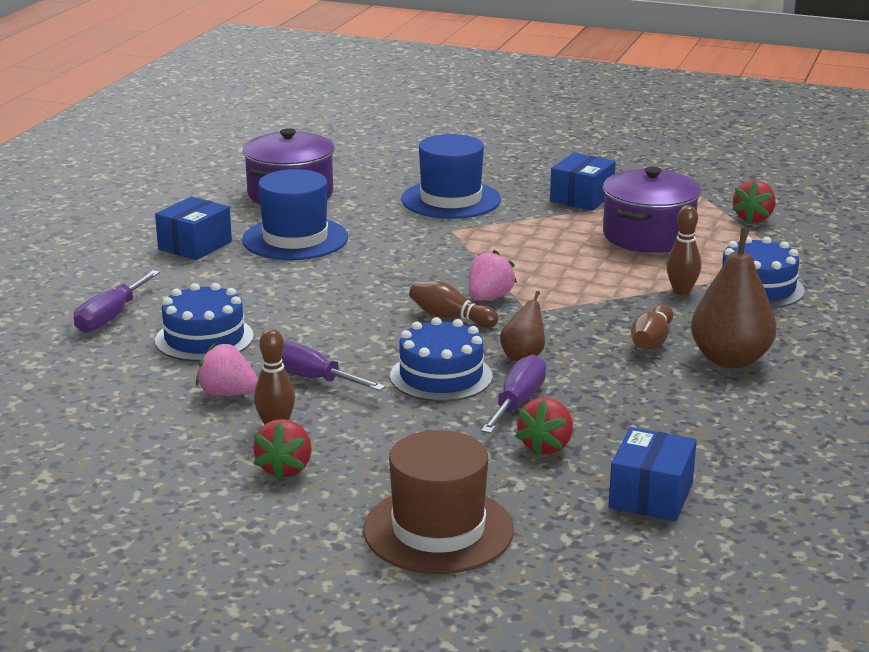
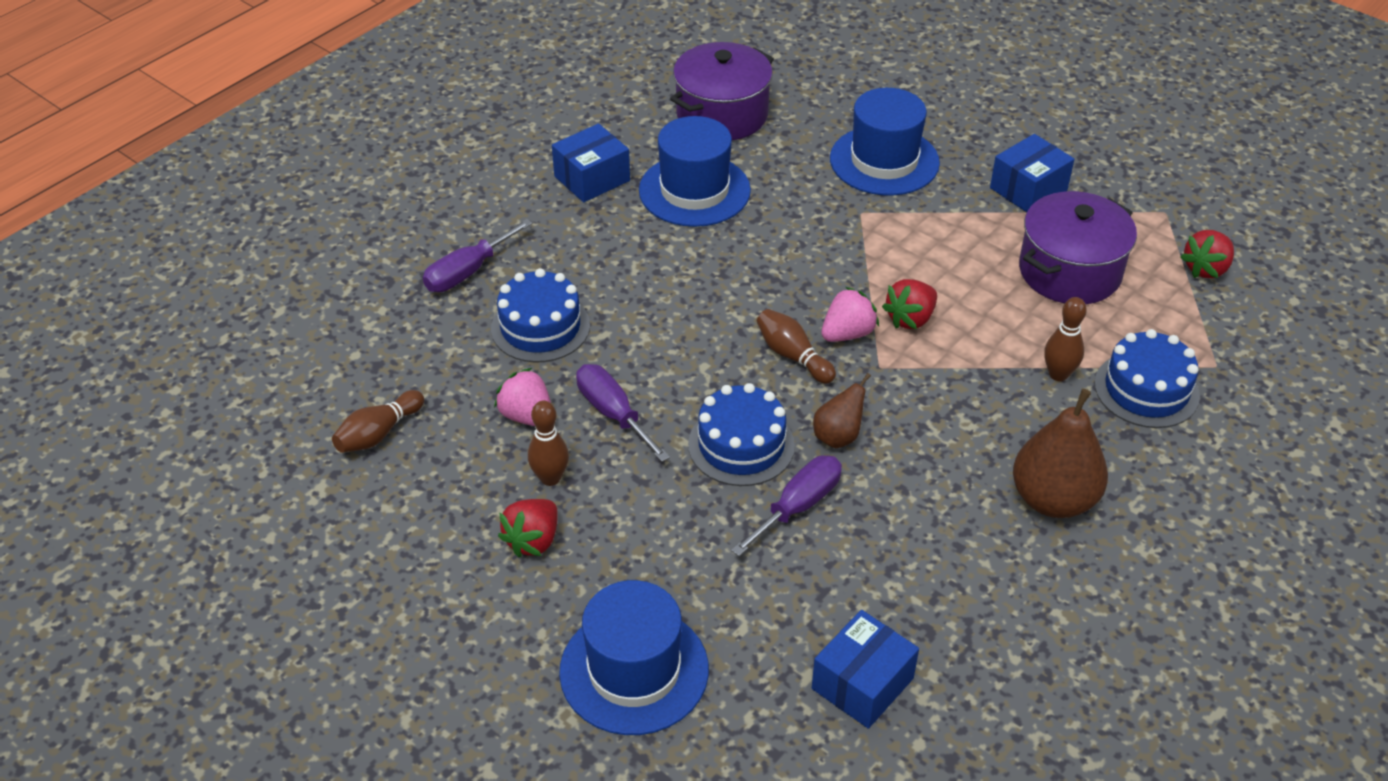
camera: 20 degrees right, 20 degrees up
brown hat [363,430,514,574] -> blue hat [559,580,709,735]
red strawberry [515,397,573,456] -> red strawberry moved to [882,279,937,329]
brown bowling pin [631,304,673,350] -> brown bowling pin moved to [332,390,424,453]

